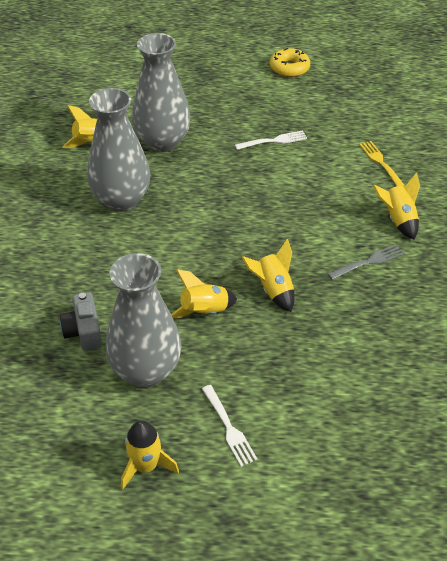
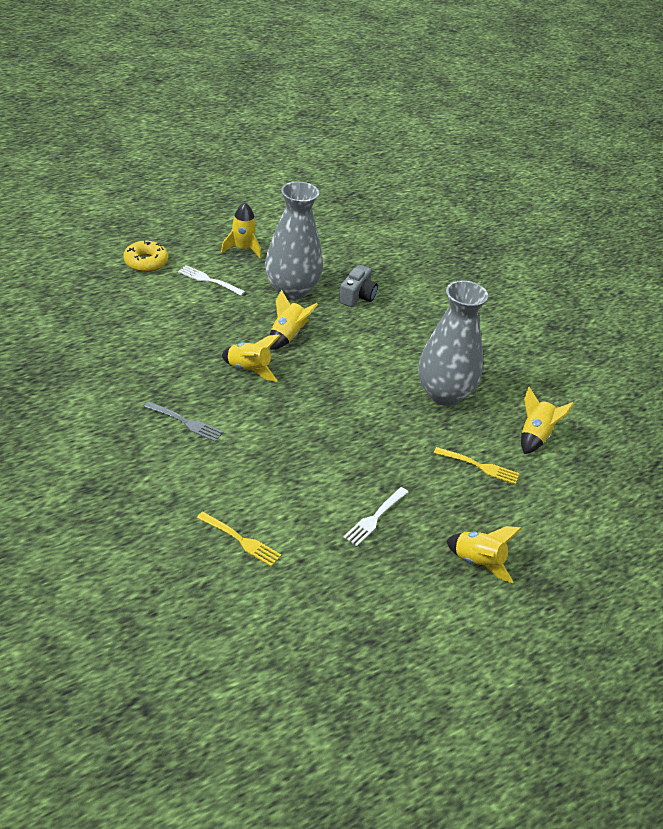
camera: 140 degrees right, 5 degrees down
grey camera [60,292,102,351] -> grey camera turned 75 degrees clockwise [339,265,378,307]
grey vase [132,33,190,152] -> yellow fork [434,447,520,485]
yellow donut [270,48,310,77] -> yellow donut moved to [123,241,168,272]
grey fork [328,244,404,280] -> grey fork turned 90 degrees counterclockwise [144,401,223,442]
yellow rocket [373,173,420,240] -> yellow rocket moved to [446,526,522,583]

